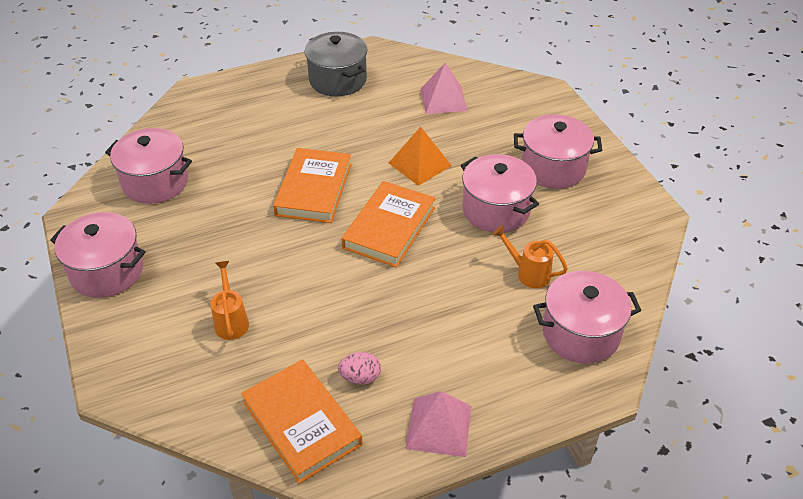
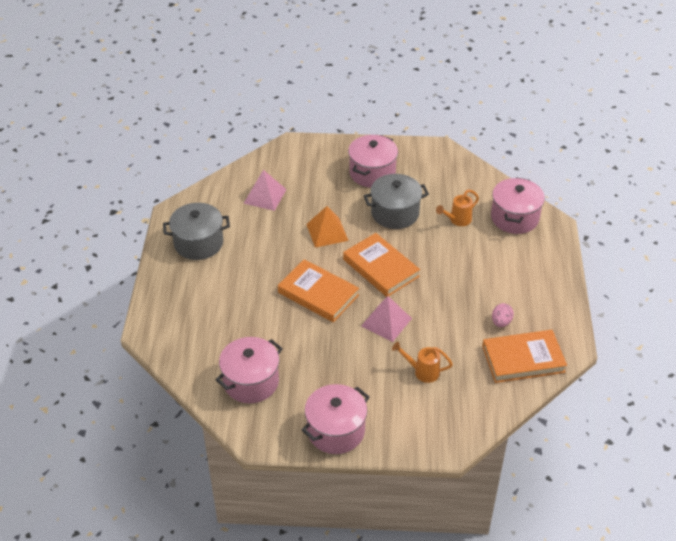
camera: 65 degrees left, 0 degrees up
pink pyramid [406,391,472,457] -> pink pyramid moved to [361,296,412,342]
pink pot [461,154,539,233] -> grey pot [363,174,429,229]

